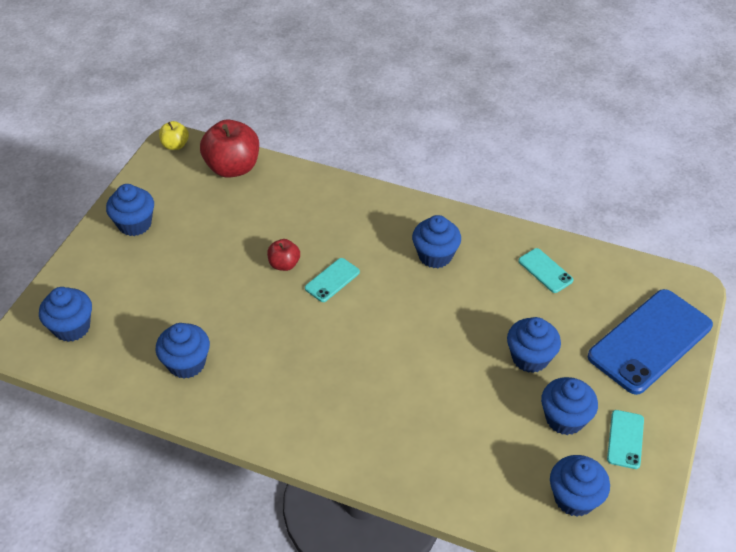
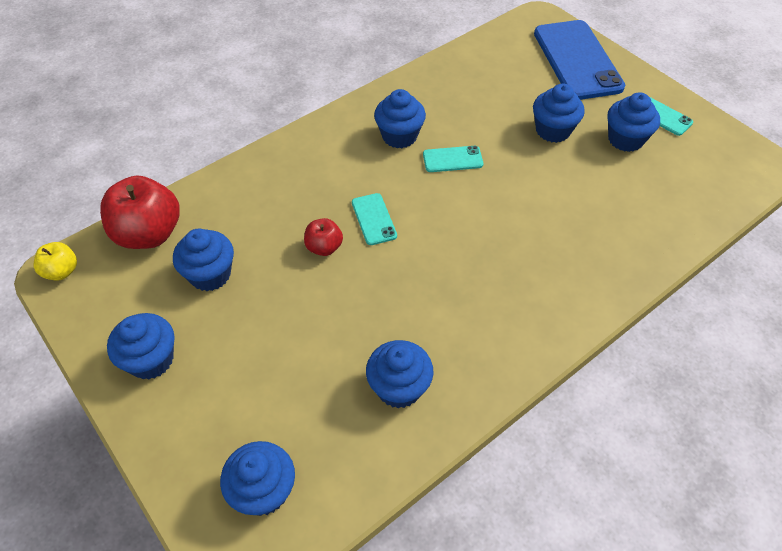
camera: 60 degrees left, 5 degrees up
turquoise phone [518,248,573,293] -> turquoise phone moved to [423,146,483,172]
blue cupcake [550,455,610,517] -> blue cupcake moved to [173,229,234,291]

